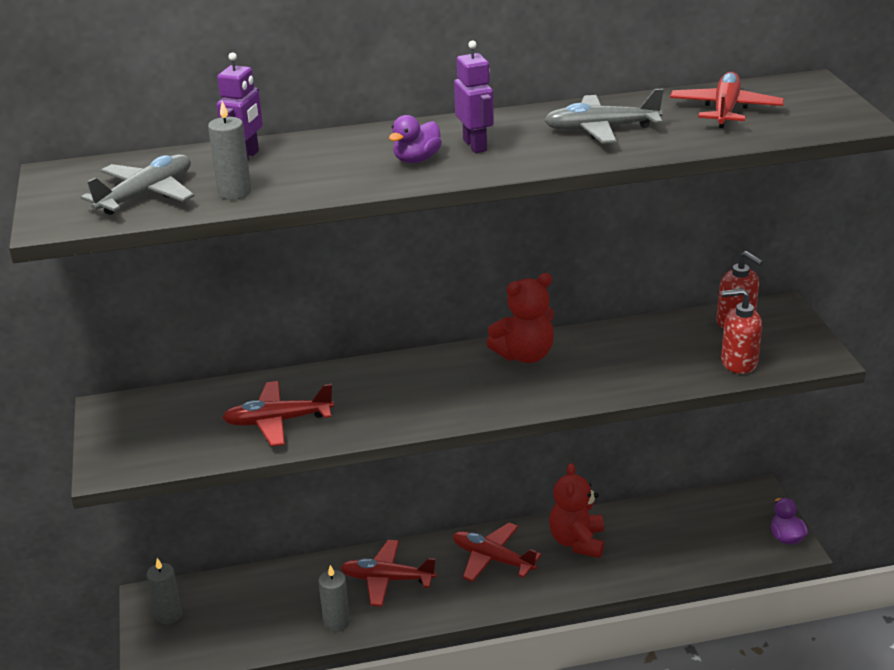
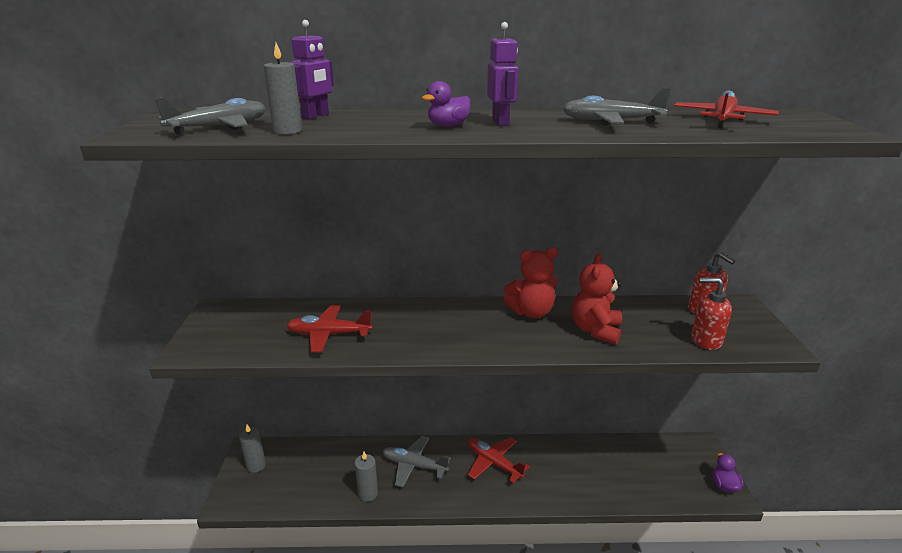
camera: 10 degrees right, 5 degrees down
red plane [340,540,437,607] -> grey plane [383,436,451,488]
red teddy bear [549,463,604,558] -> red teddy bear moved to [572,253,622,345]

